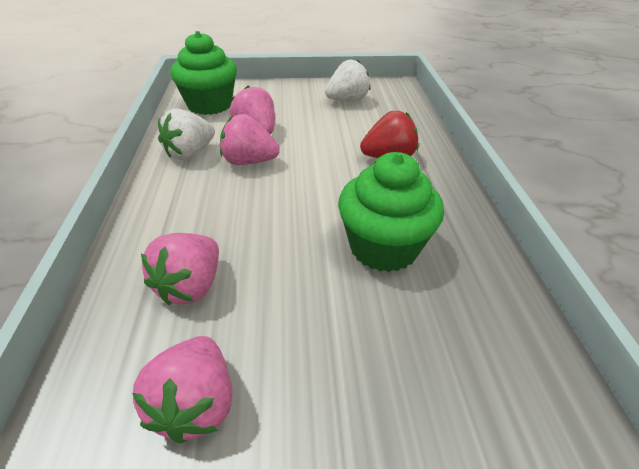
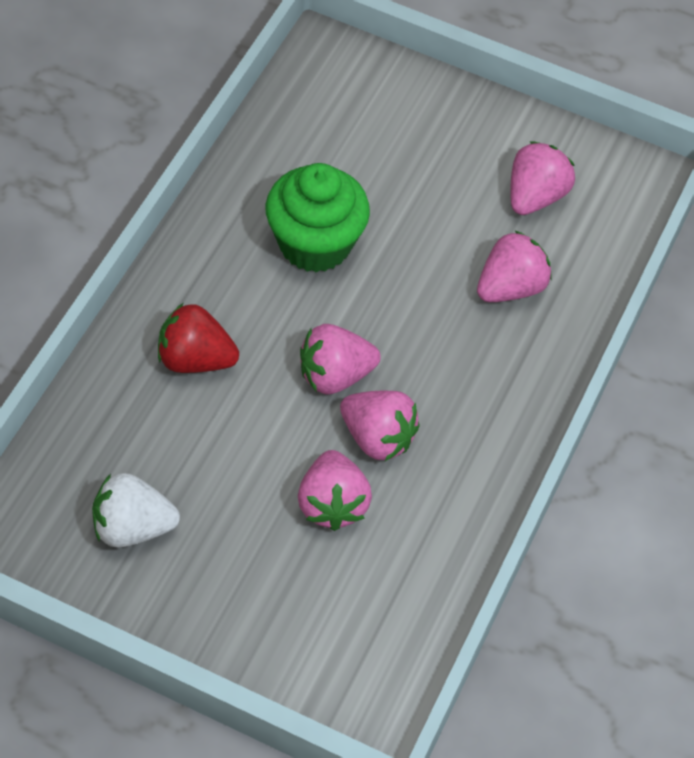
camera: 155 degrees left, 15 degrees up
white strawberry [158,109,215,160] -> none
green cupcake [170,31,237,115] -> none
none -> pink strawberry [300,324,381,395]

